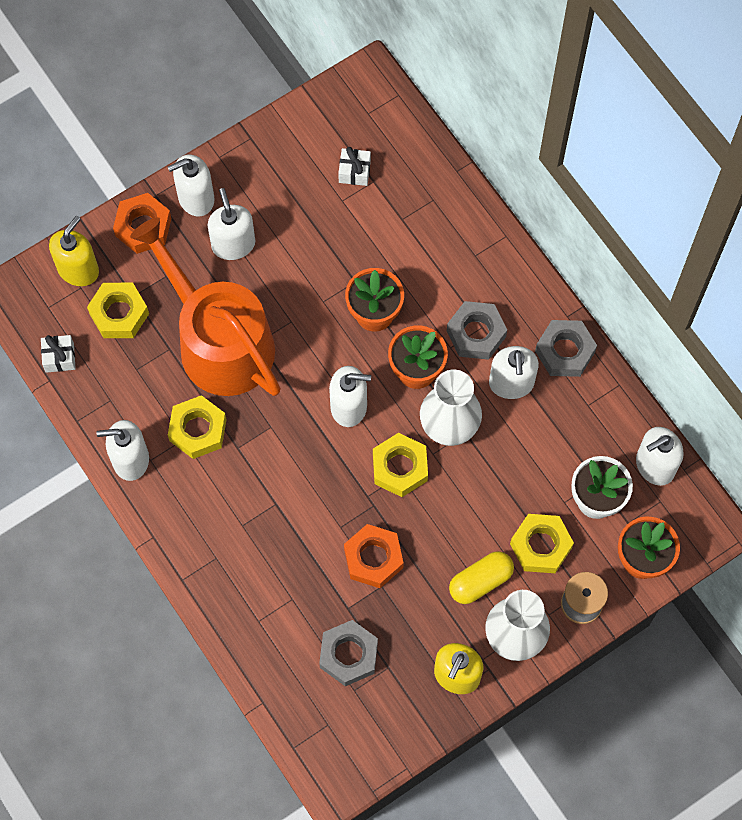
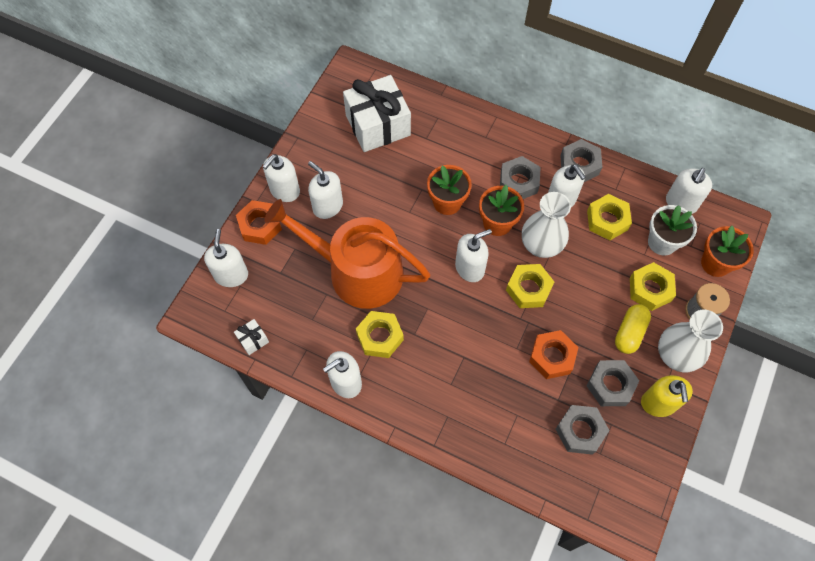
camera: 30 degrees left, 5 degrees down
yellow soap dispenser [49,216,99,286] -> white soap dispenser [204,229,248,287]
yellow nut [87,283,149,338] -> yellow nut moved to [587,194,632,240]
white gift [338,147,371,186] -> white gift [343,75,411,152], size x2.43
none -> grey nut [586,360,639,406]

